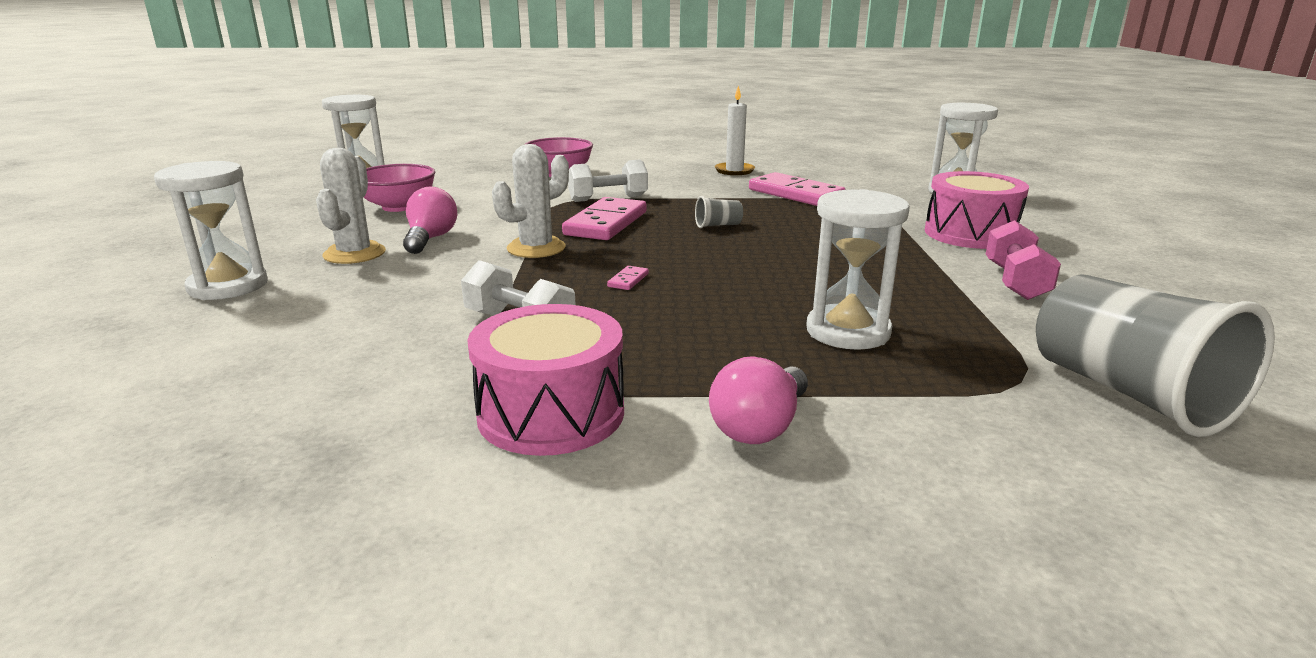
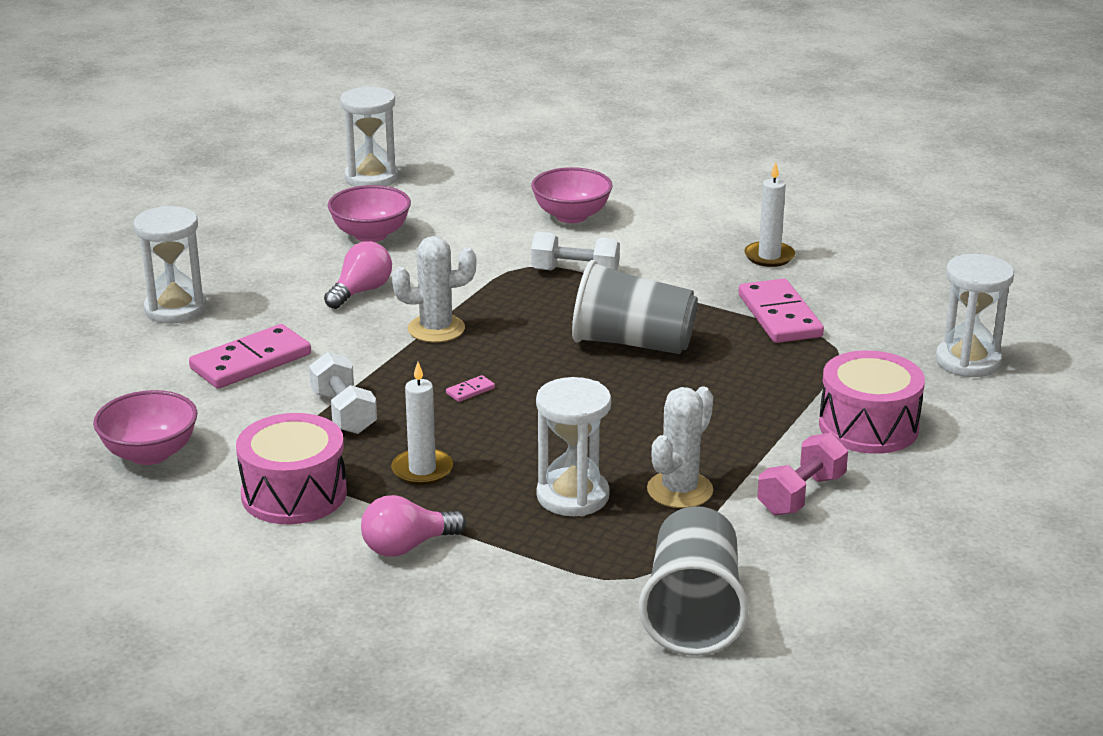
camera: 30 degrees right, 5 degrees up
white cactus [316,148,386,264] -> white cactus moved to [647,387,713,508]
pink domino [562,197,647,240] -> pink domino moved to [189,324,311,389]
grey cup [695,196,743,228] -> grey cup [572,260,698,354], size x2.45
none -> pink bowl [93,390,197,465]
none -> white candle [391,362,453,485]

